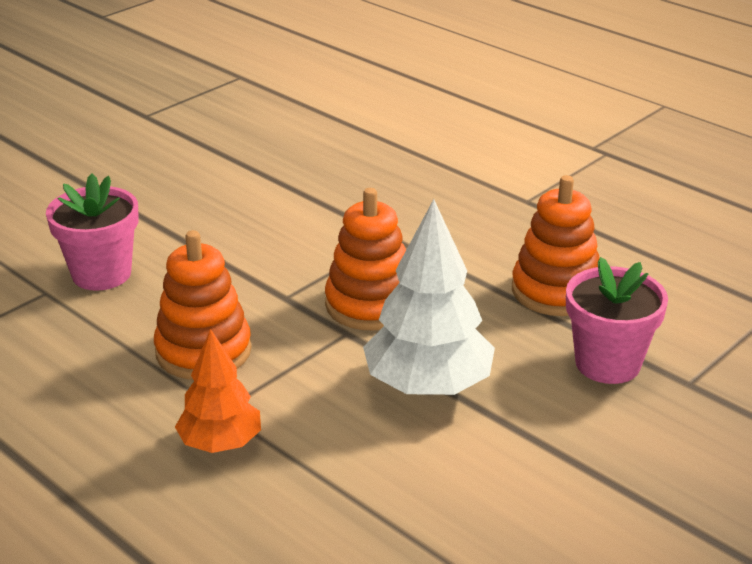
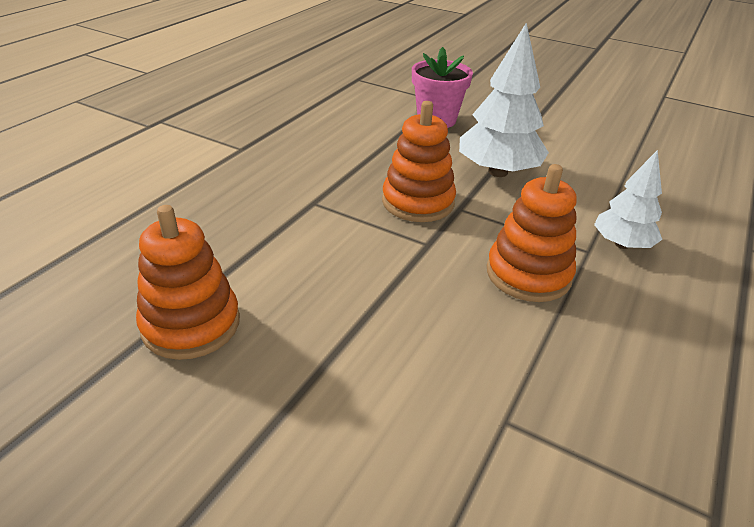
camera: 105 degrees left, 5 degrees up
pink flower pot [46,174,139,291] -> none
orange tree [175,329,261,453] -> white tree [594,150,662,249]
orange stacking toy [512,175,600,316] -> orange stacking toy moved to [136,205,240,360]

